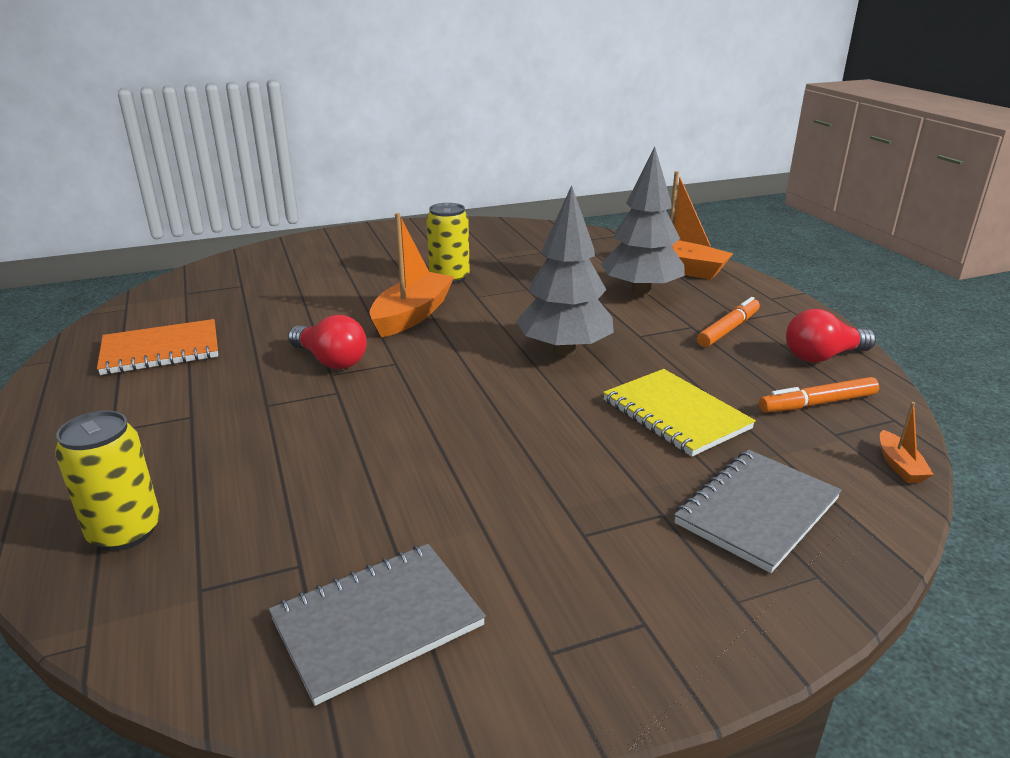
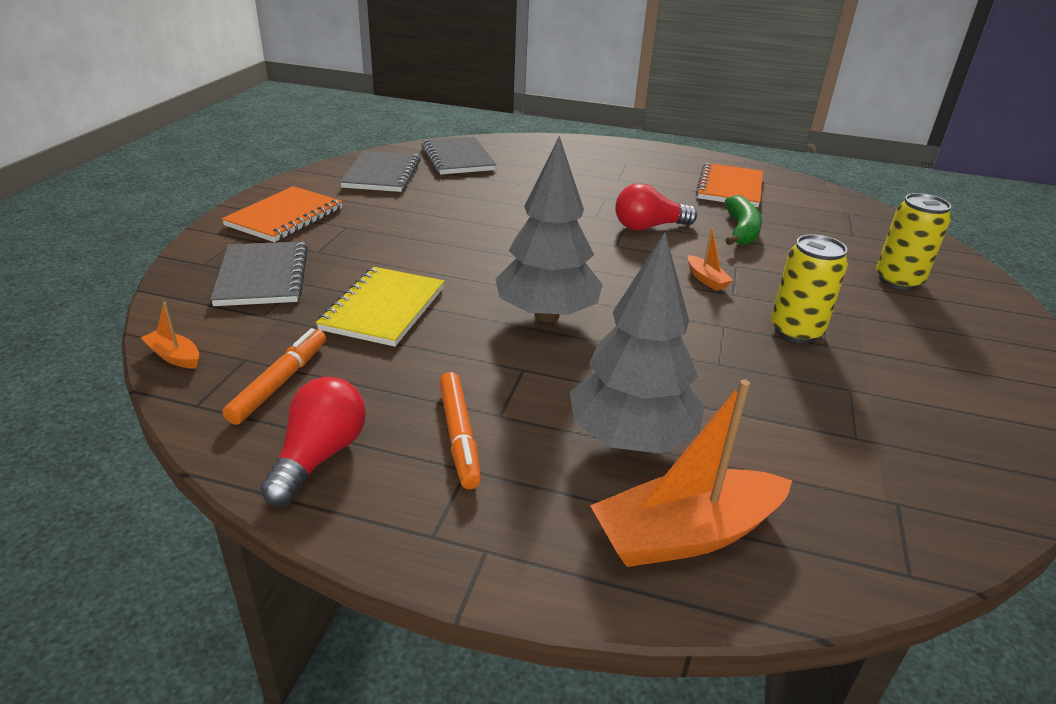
camera: 125 degrees right, 5 degrees up
yellow can [55,411,160,551] -> yellow can moved to [876,193,951,290]
orange boat [369,213,454,337] -> orange boat [688,228,733,291], size x0.45
yellow notebook [603,369,756,457] -> yellow notebook turned 75 degrees counterclockwise [316,267,445,347]
none -> orange notebook [221,186,343,242]
none -> grey notebook [421,137,496,174]
none -> green banana [725,195,762,245]

